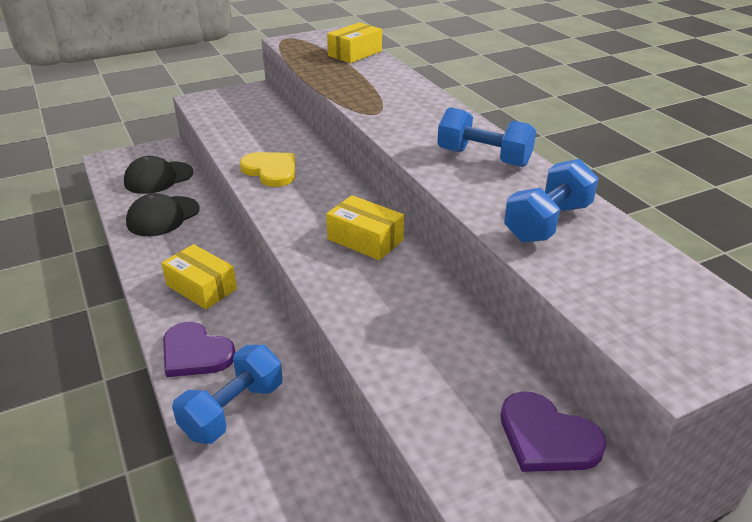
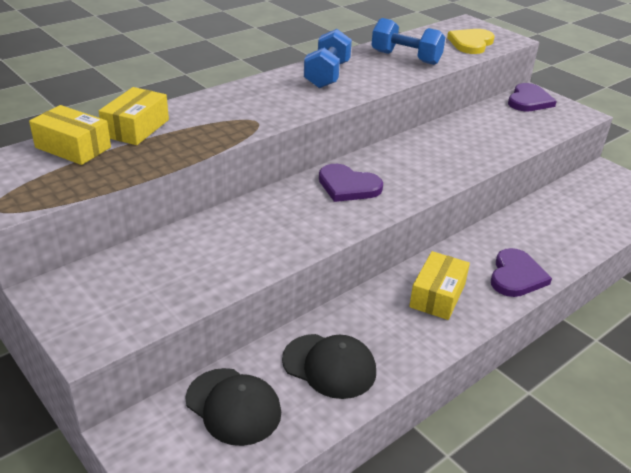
camera: 105 degrees left, 0 degrees up
blue dumbbell [172,345,283,444] -> none
yellow heart [240,152,295,187] -> yellow heart moved to [447,29,495,54]
yellow box [326,195,404,260] -> yellow box moved to [99,87,169,145]
none -> purple heart [319,164,383,202]

